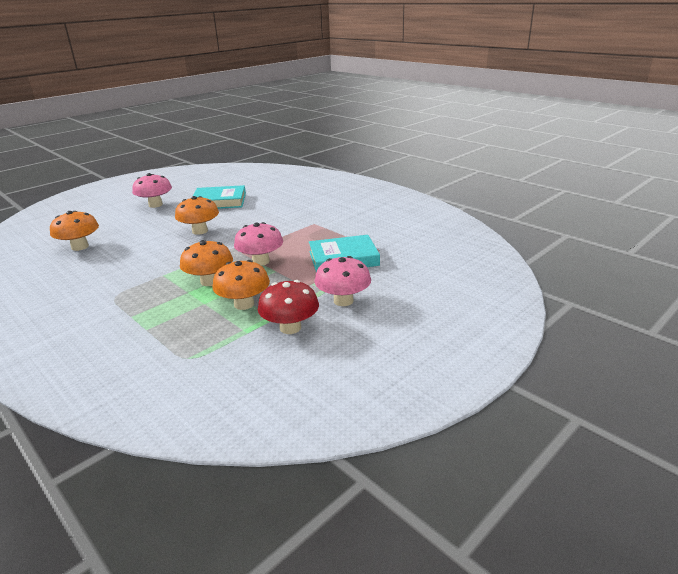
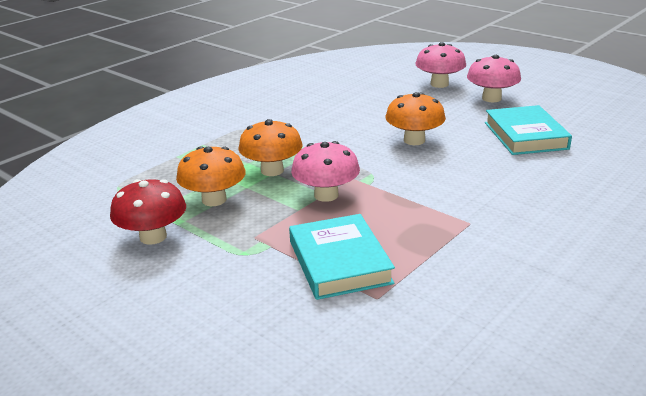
camera: 85 degrees right, 0 degrees up
orange mushroom [50,211,99,251] -> none
pink mushroom [315,256,371,306] -> pink mushroom moved to [415,42,466,88]

